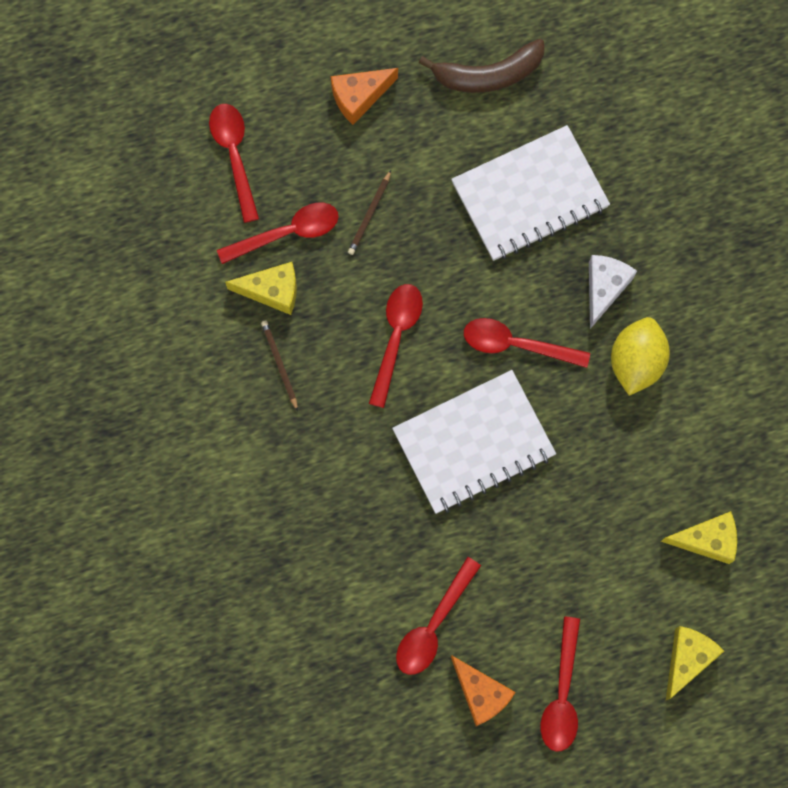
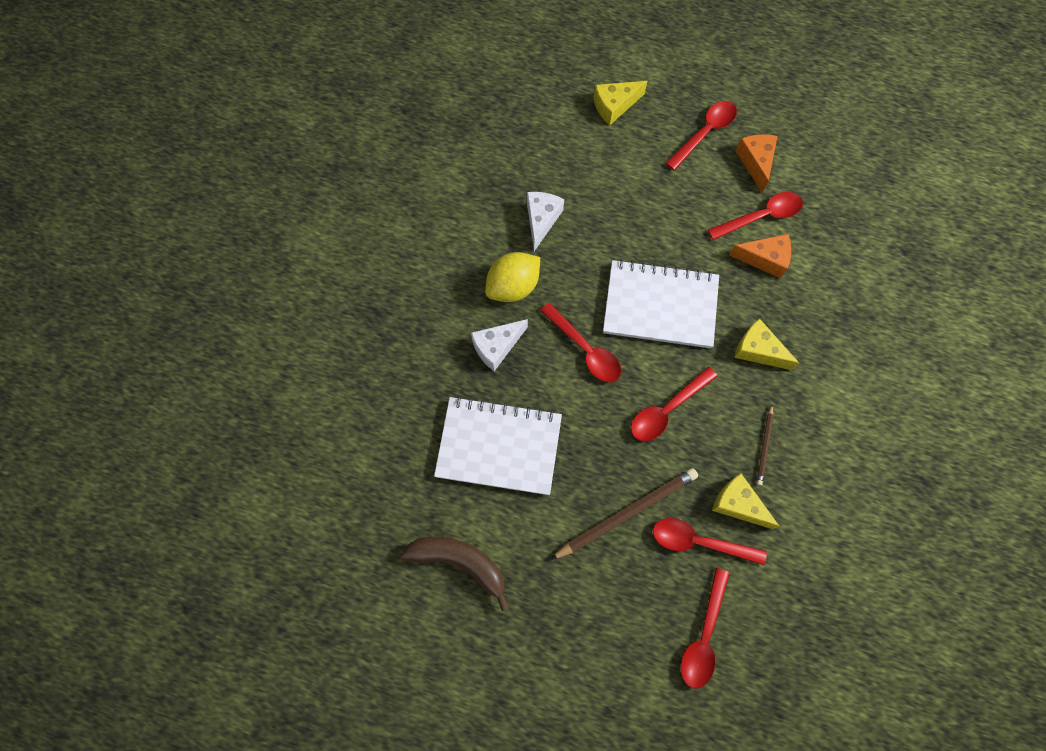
camera: 145 degrees left, 5 degrees down
orange cheese [331,68,398,125] -> orange cheese moved to [729,234,791,278]
brown pencil [348,170,391,255] -> brown pencil [550,468,698,560], size x1.96
yellow cheese [661,511,737,564] -> yellow cheese moved to [734,318,799,370]
none -> white cheese [527,192,564,251]

